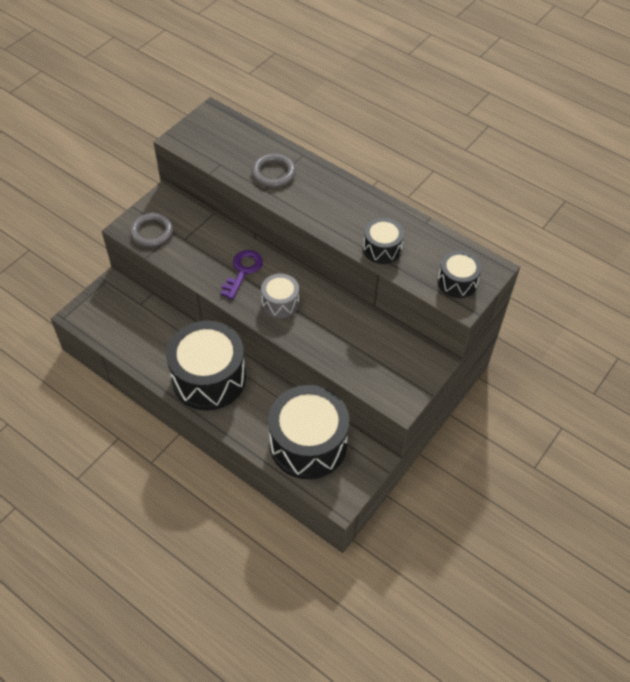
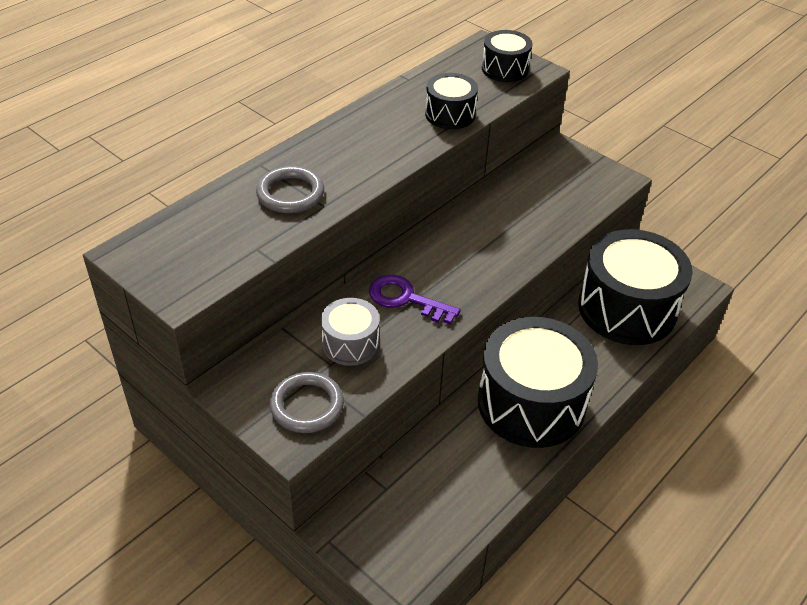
camera: 85 degrees left, 10 degrees down
grey drum [261,274,299,318] -> grey drum moved to [321,298,380,366]

